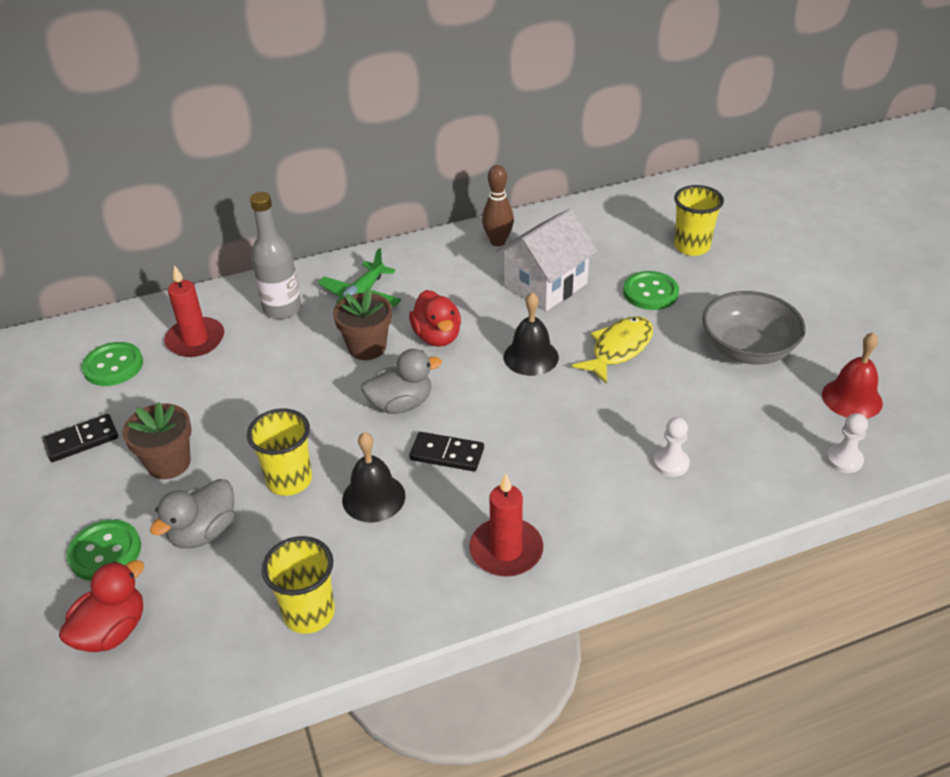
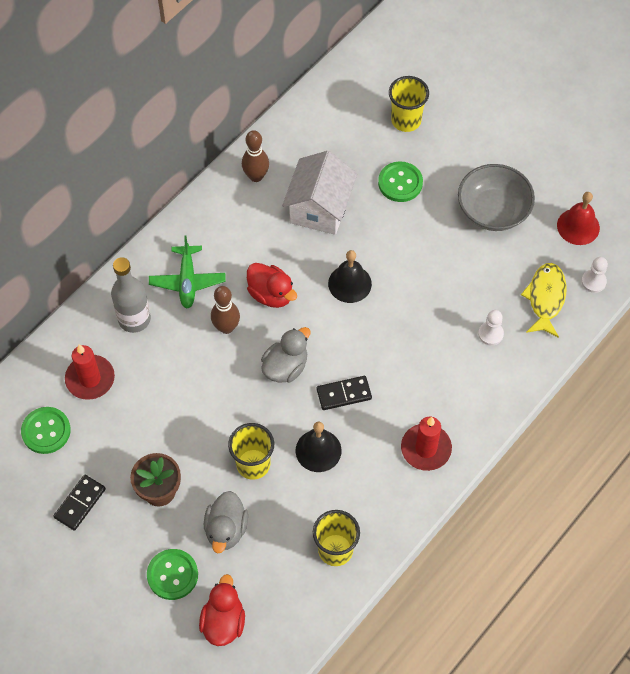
camera: 30 degrees left, 20 degrees up
brown flower pot [333,288,392,360] -> brown bowling pin [211,286,240,334]
yellow fish [572,316,653,384] -> yellow fish moved to [521,263,566,338]

